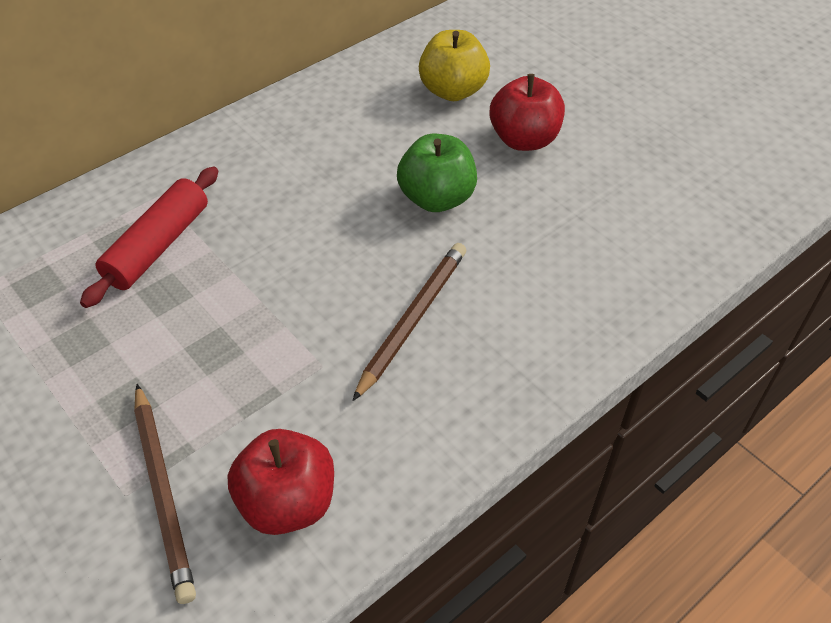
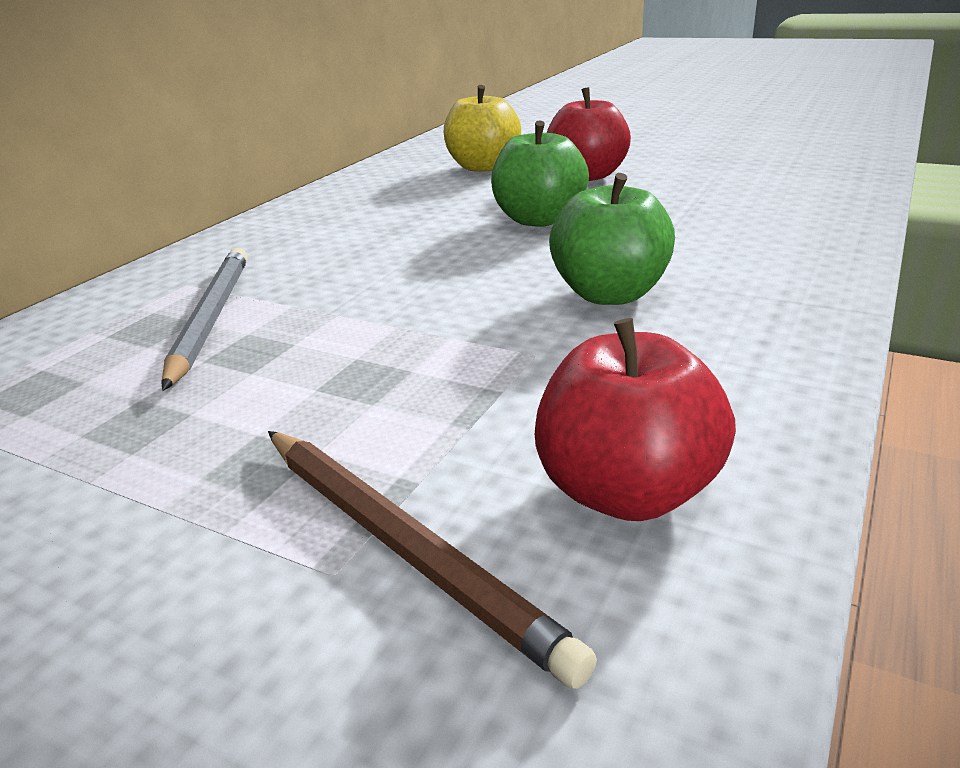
camera: 20 degrees left, 20 degrees down
red rolling pin [80,166,218,308] -> grey pencil [162,248,248,391]
brown pencil [352,243,466,401] -> green apple [549,173,675,305]

